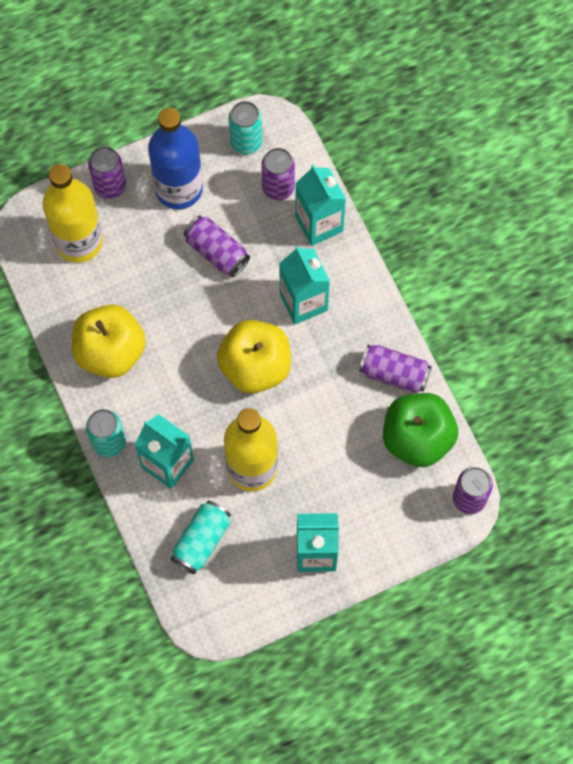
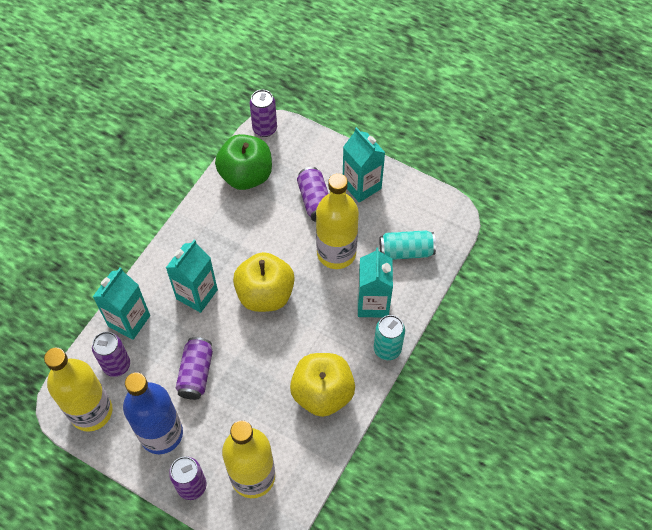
camera: 125 degrees left, 10 degrees down
turquoise can [229,101,262,155] -> yellow bottle [44,348,113,432]
purple can [359,345,432,393] -> purple can moved to [297,167,329,222]

